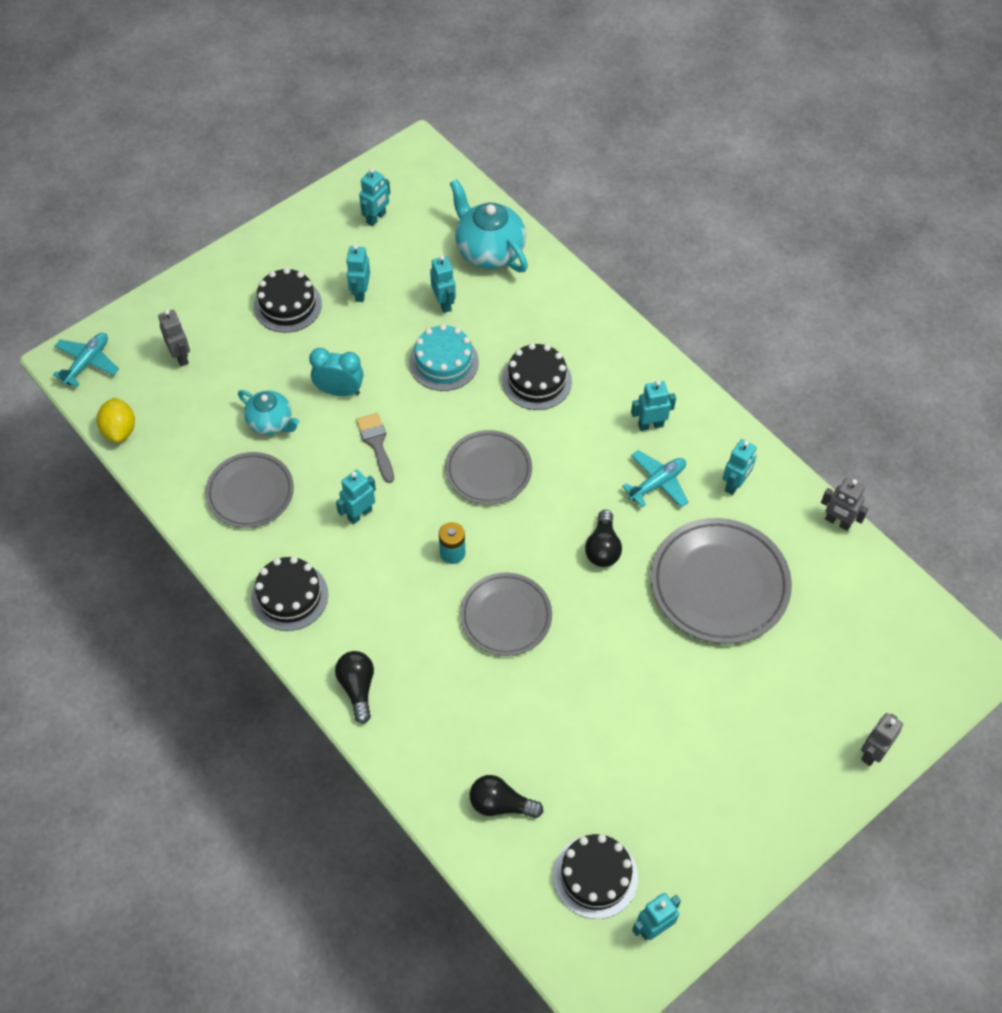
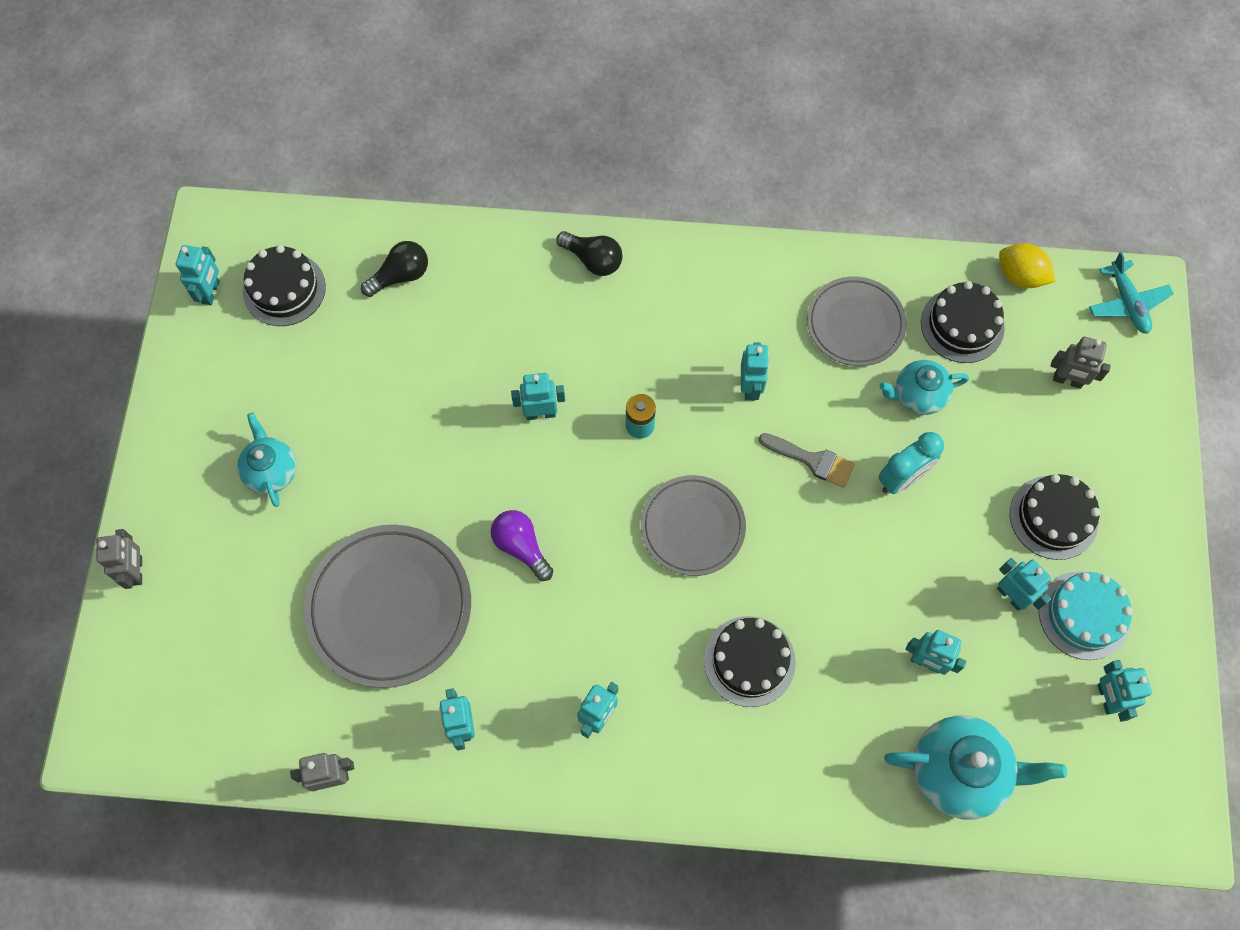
camera: 135 degrees right, 10 degrees up
black cake [251,556,328,631] -> black cake moved to [921,281,1005,363]
turquoise cake [409,324,479,391] -> turquoise cake moved to [1039,571,1133,660]
grey plate [460,572,552,656] -> turquoise robot [511,373,565,420]
black light bulb [585,510,622,567] -> purple light bulb [491,510,553,581]
turquoise plane [622,450,689,508] -> none
none -> turquoise teapot [237,413,297,507]

